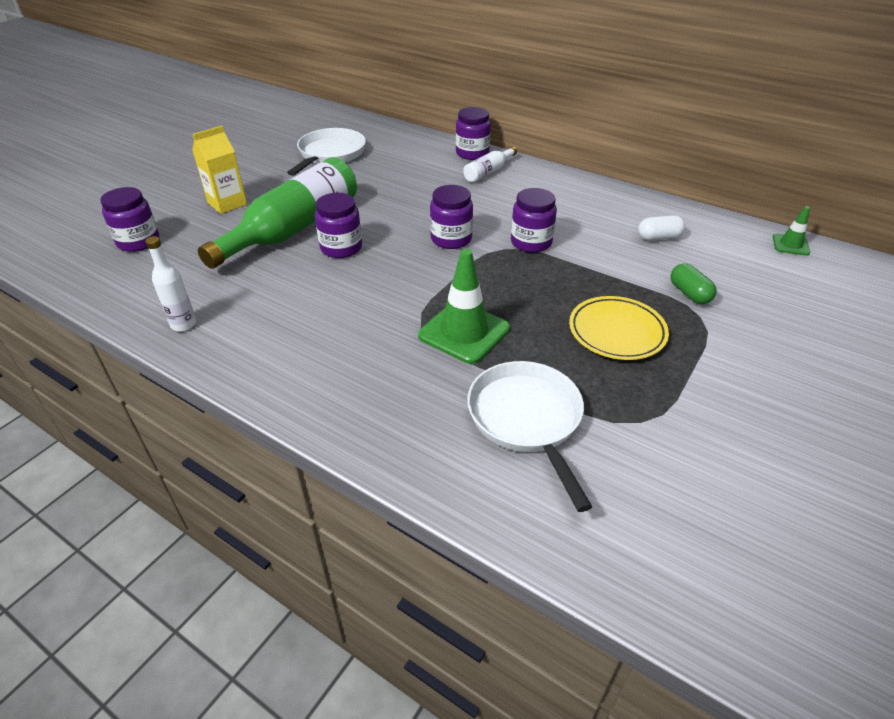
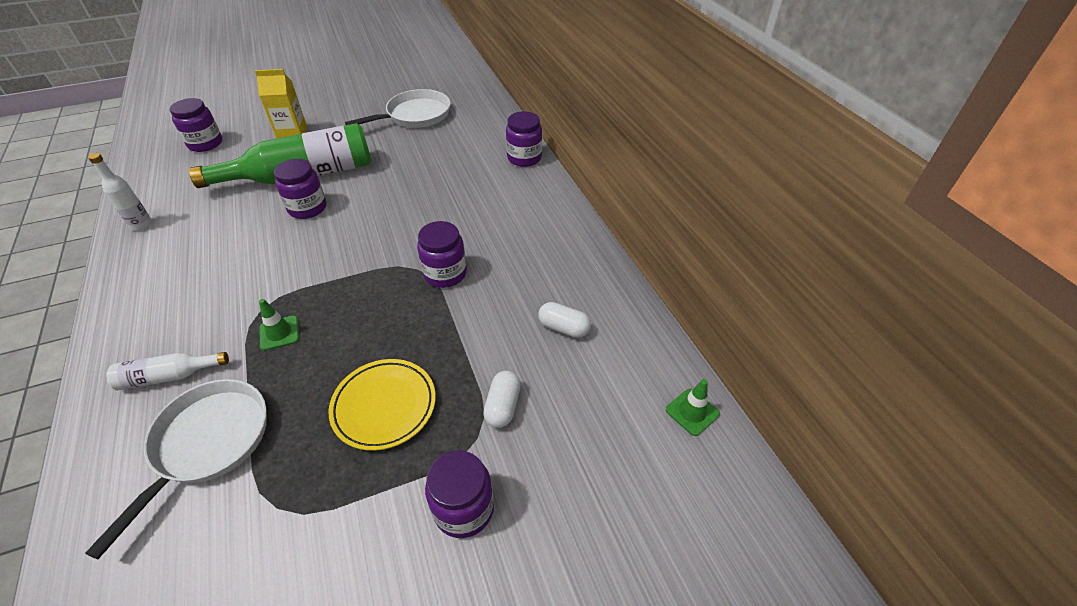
camera: 35 degrees right, 5 degrees up
green traffic cone [418,249,510,364] -> green traffic cone [259,299,299,351], size x0.53
purple jar [430,185,473,249] -> purple jar moved to [425,450,494,538]
white bottle [463,146,517,183] -> white bottle moved to [106,352,229,390]
green capsule [670,263,717,304] -> white capsule [483,371,521,428]

